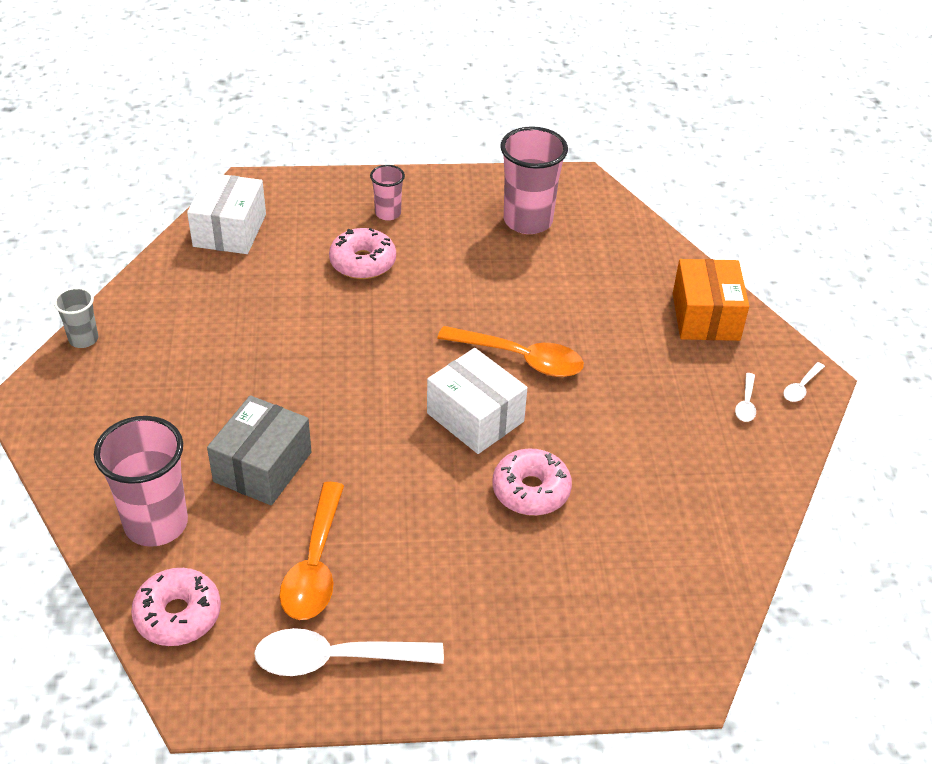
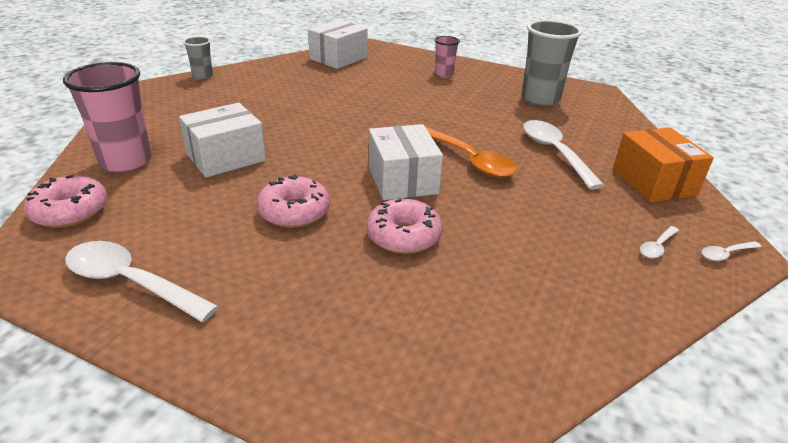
camera: 30 degrees right, 10 degrees down
grey box [207,395,311,505] -> white box [179,103,266,178]
orange spoon [279,482,344,620] -> none
pink donut [329,228,396,279] -> pink donut moved to [257,174,330,228]
pink cup [500,126,568,234] -> grey cup [522,20,582,106]
orange box [673,259,749,341] -> orange box turned 45 degrees counterclockwise [613,127,714,202]
none -> white spoon [523,120,605,190]

